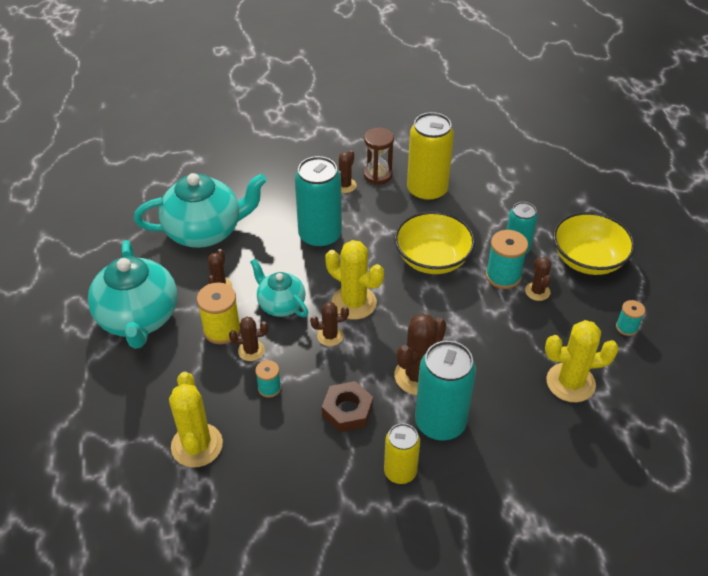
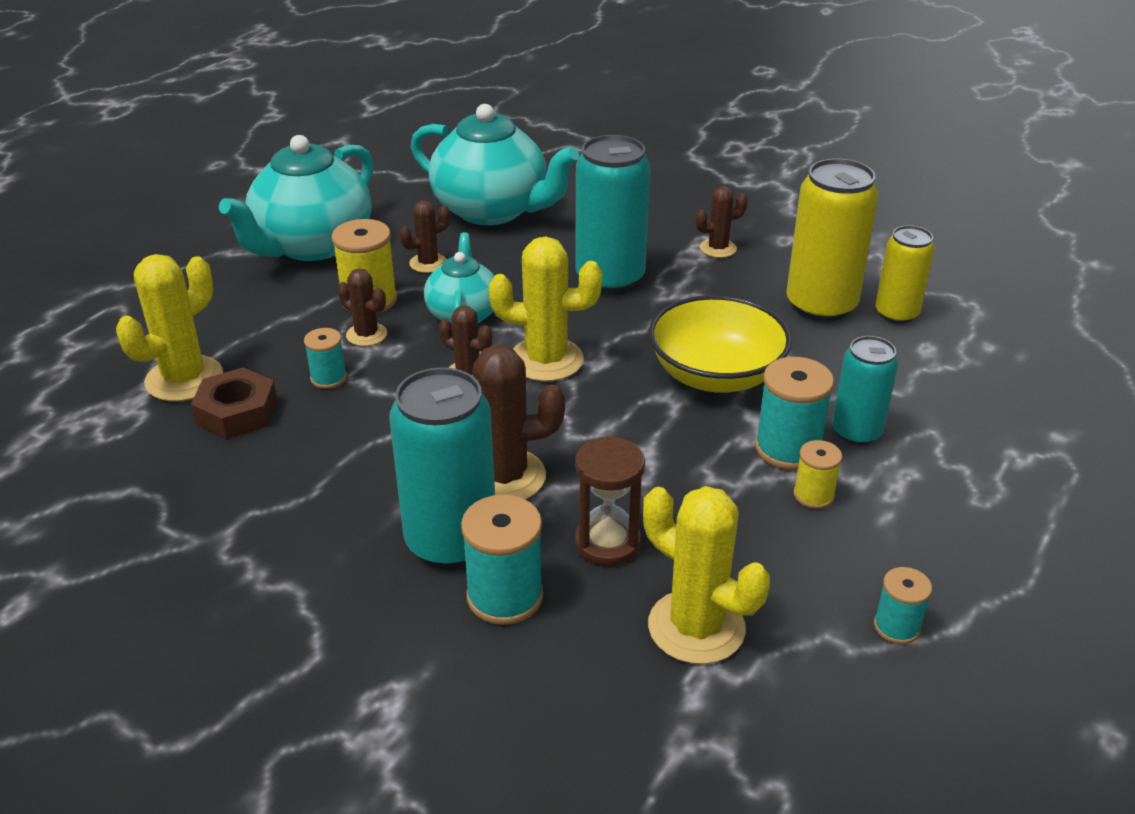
camera: 45 degrees right, 10 degrees down
brown nut [322,381,373,432] -> brown nut moved to [191,368,277,439]
yellow cactus [325,240,384,320] -> yellow cactus turned 75 degrees counterclockwise [489,236,603,381]
brown hourglass [364,127,394,185] -> brown hourglass moved to [575,436,645,566]
yellow can [384,423,420,484] -> yellow can moved to [875,225,935,324]
brown cactus [525,257,551,301] -> yellow spool [793,440,842,509]
yellow bowl [553,212,635,275] -> none
none -> turquoise spool [461,495,543,625]

